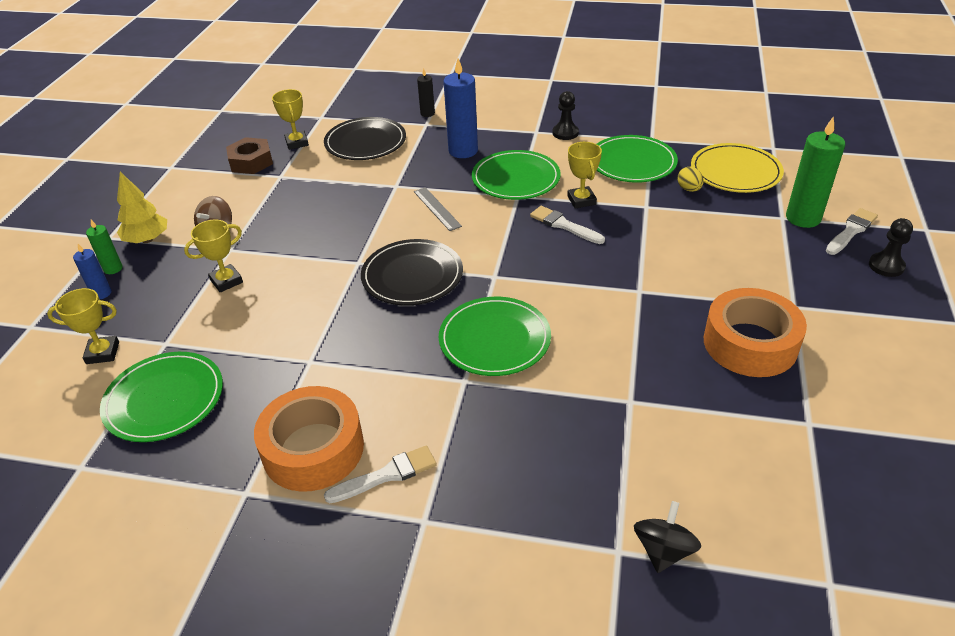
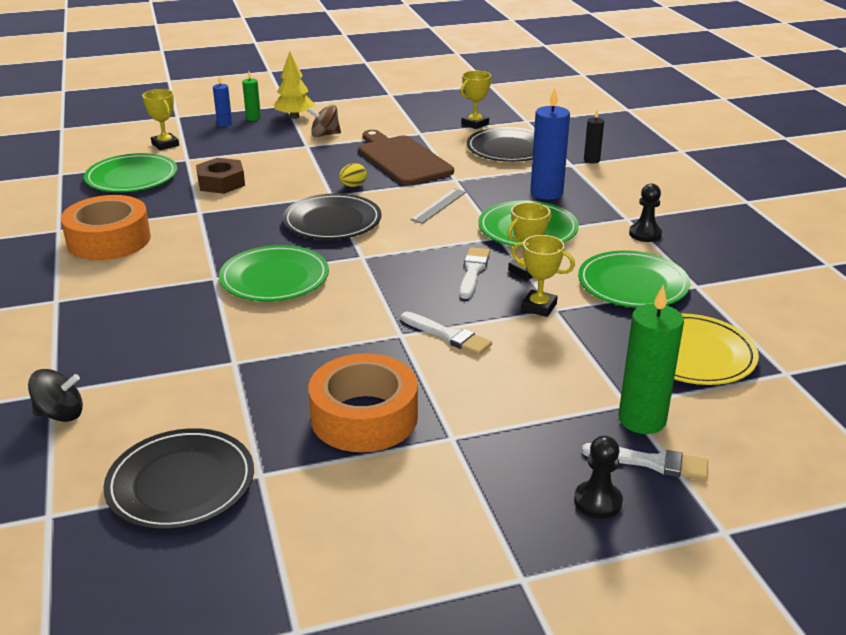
camera: 60 degrees right, 10 degrees down
yellow trophy [184,220,243,293] -> yellow trophy moved to [511,235,575,317]
brown nut [226,137,273,174] -> brown nut moved to [196,158,245,194]
white brush [324,446,437,503] -> white brush moved to [401,312,492,355]
yellow egg [678,167,704,192] -> yellow egg moved to [339,163,367,187]
none -> black plate [103,428,254,530]
none -> brown cutting board [359,130,454,185]

